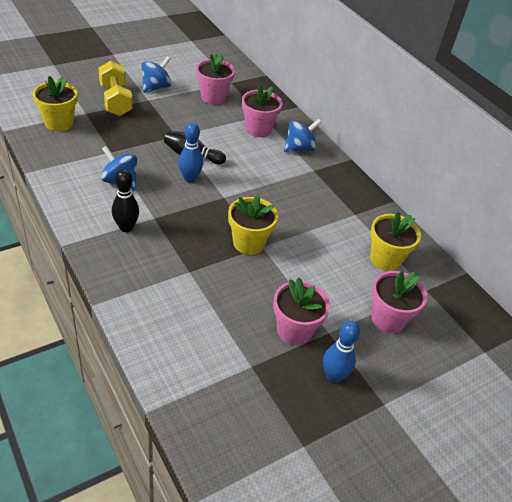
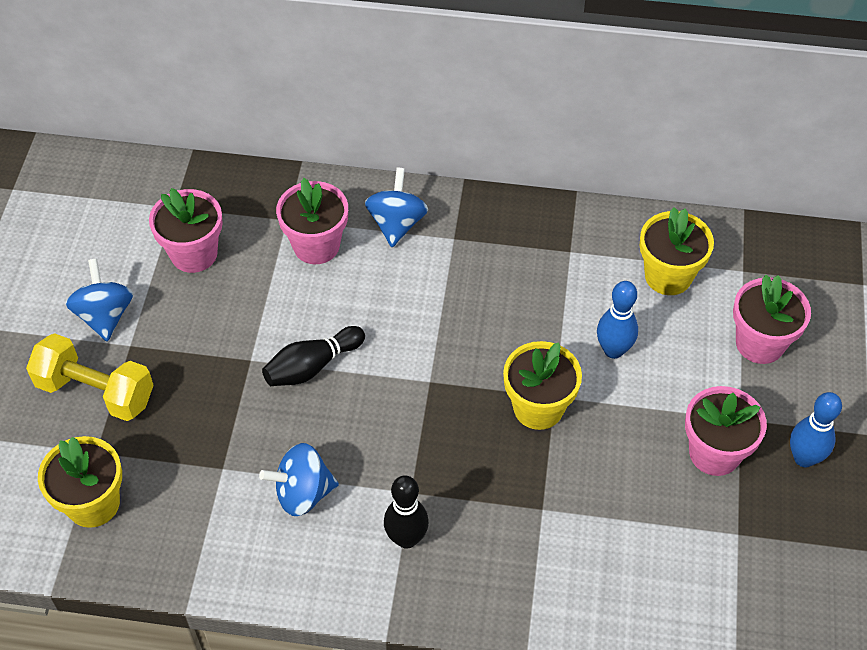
camera: 45 degrees left, 10 degrees up
blue bowling pin [178,122,203,183] -> blue bowling pin moved to [597,281,638,359]

